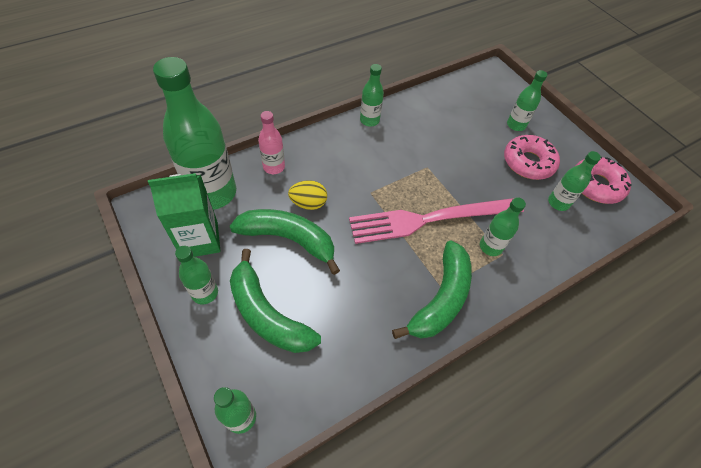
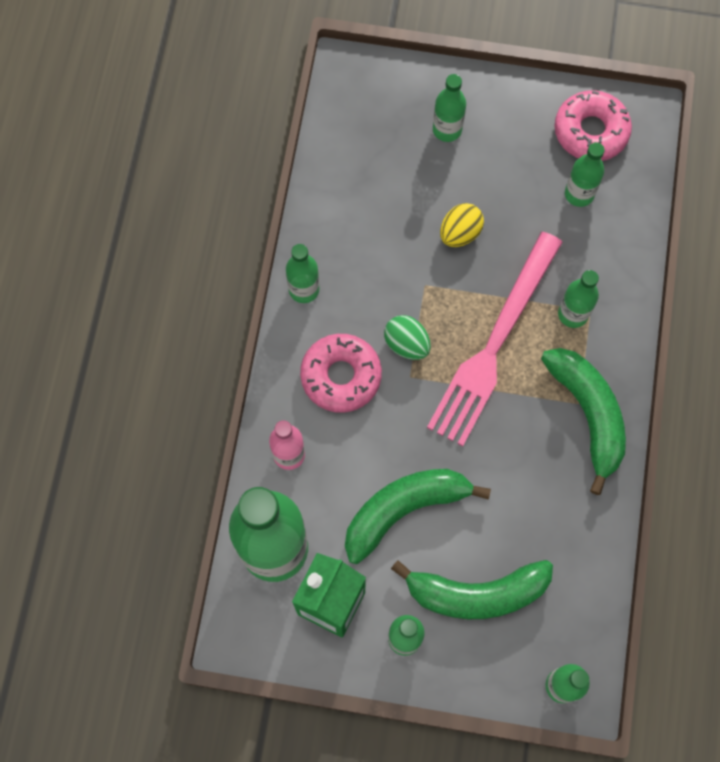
camera: 45 degrees left, 15 degrees up
yellow egg [288,180,327,210] -> yellow egg moved to [440,203,484,247]
pink donut [504,135,560,180] -> pink donut moved to [300,334,382,413]
none -> green egg [384,315,431,360]

